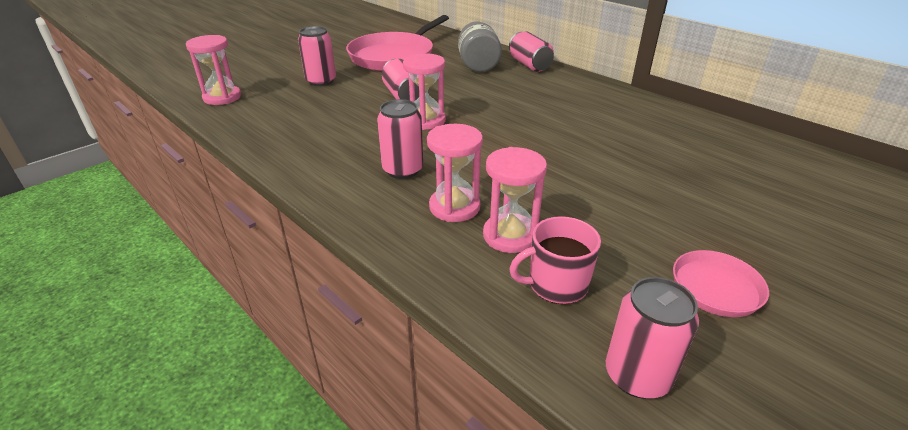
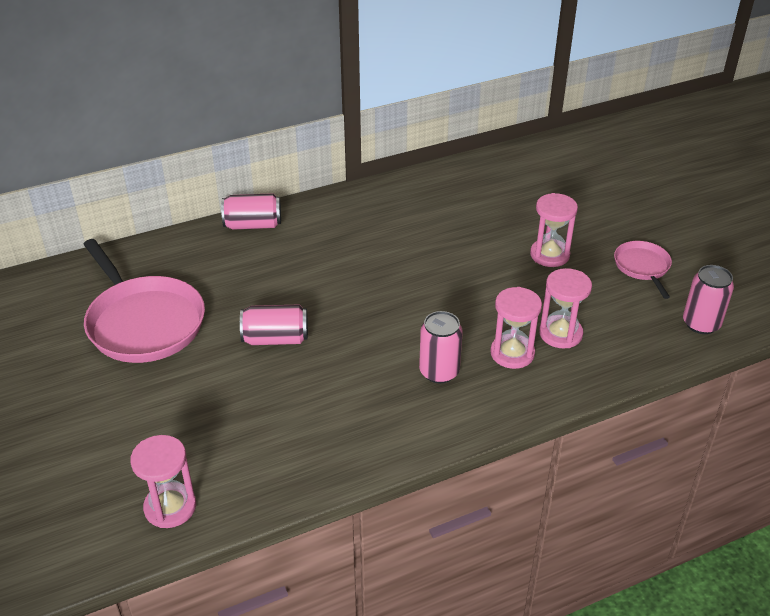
camera: 70 degrees left, 5 degrees up
pink can [298,26,336,86] -> none
pink hourglass [403,53,446,130] -> pink hourglass moved to [530,193,578,267]
grey jar [458,22,502,72] -> none
pink mug [509,216,601,304] -> none

